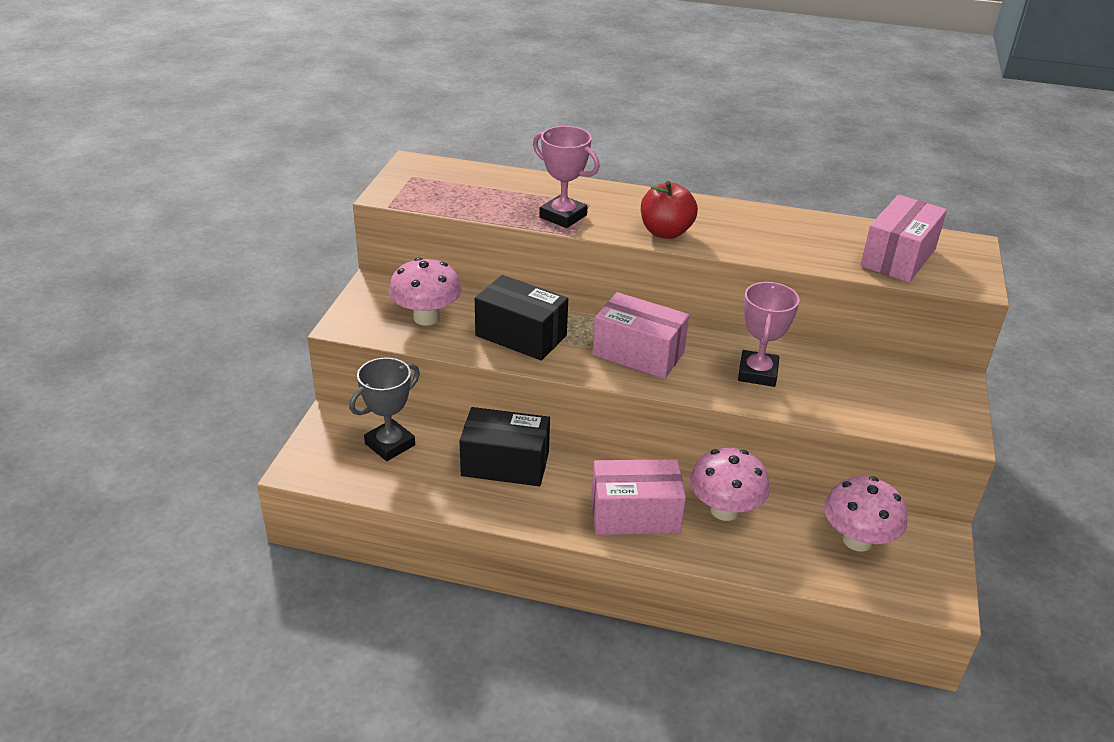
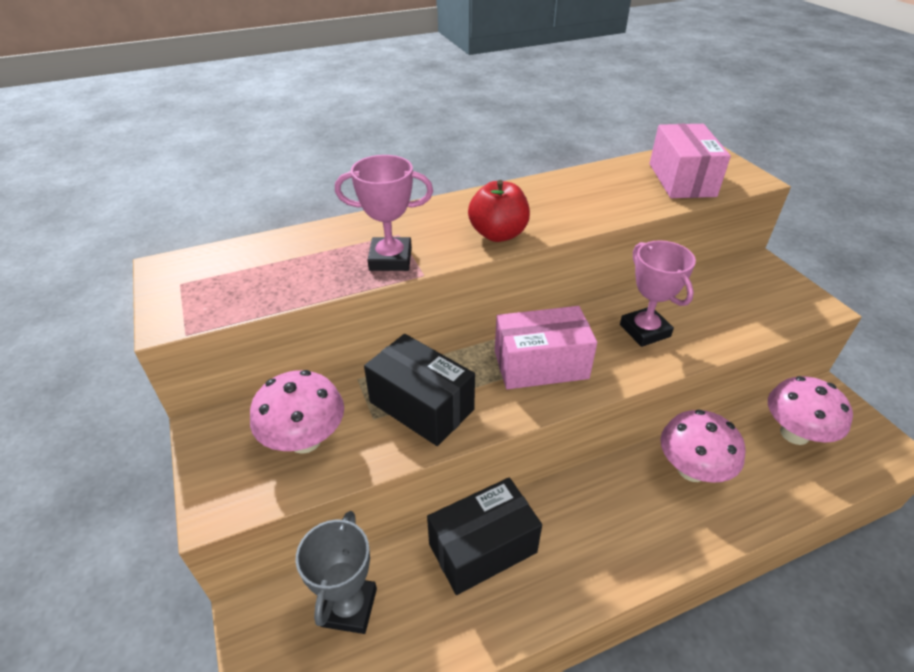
camera: 35 degrees left, 5 degrees up
black box [475,275,568,360] -> black box turned 45 degrees clockwise [364,334,475,446]
pink box [591,459,686,535] -> none

